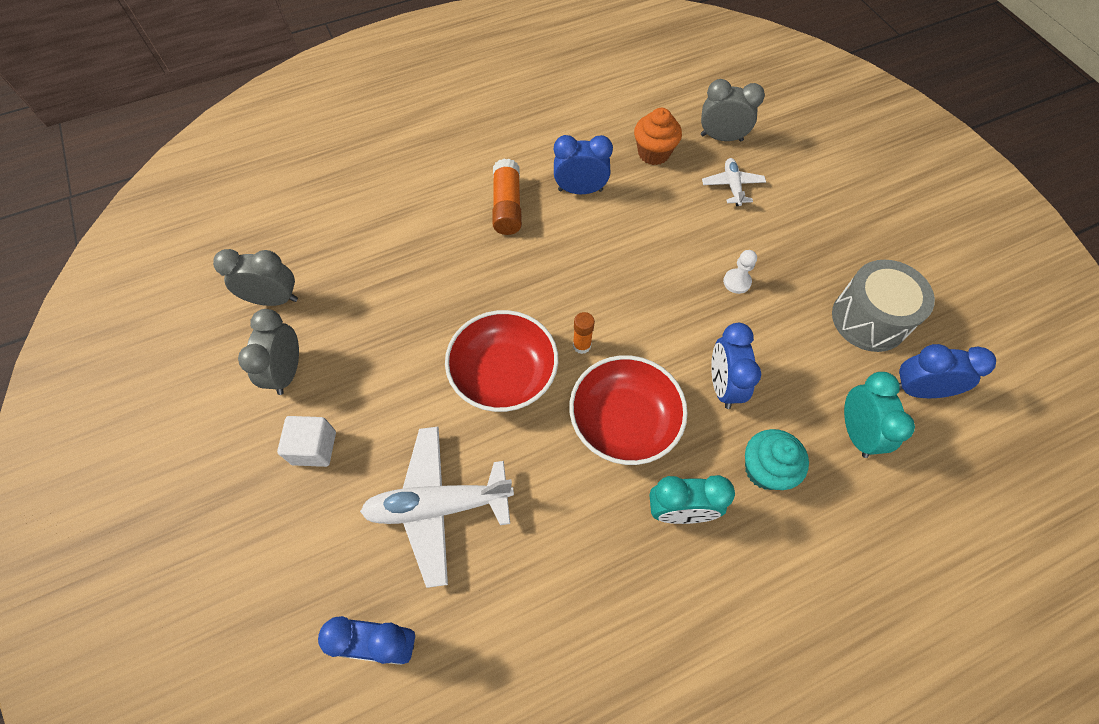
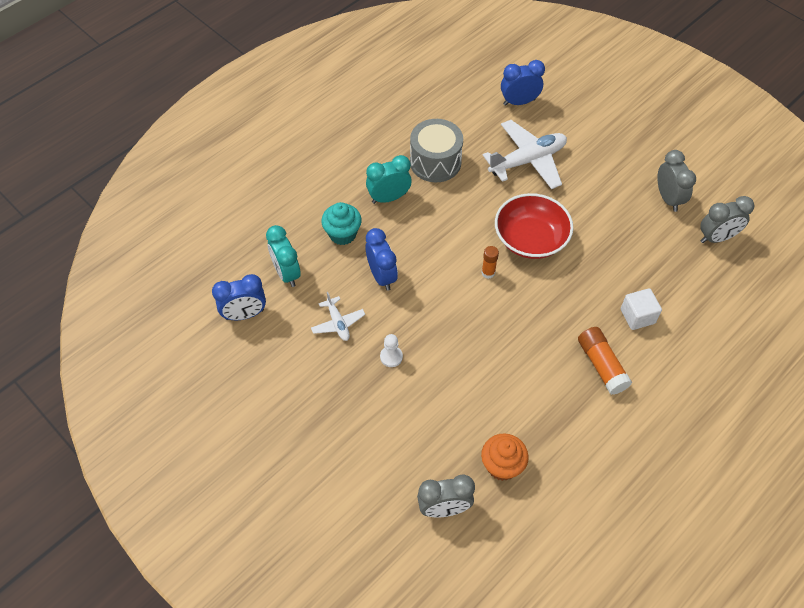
camera: 160 degrees right, 5 degrees down
white cube [277,416,336,467] -> white cube moved to [621,288,662,330]
blue clock [554,135,613,194] -> none
red bowl [569,355,688,465] -> none
white plane [702,158,766,206] -> white plane moved to [311,292,365,341]
grey drum [832,260,935,352] -> grey drum moved to [410,119,463,182]

